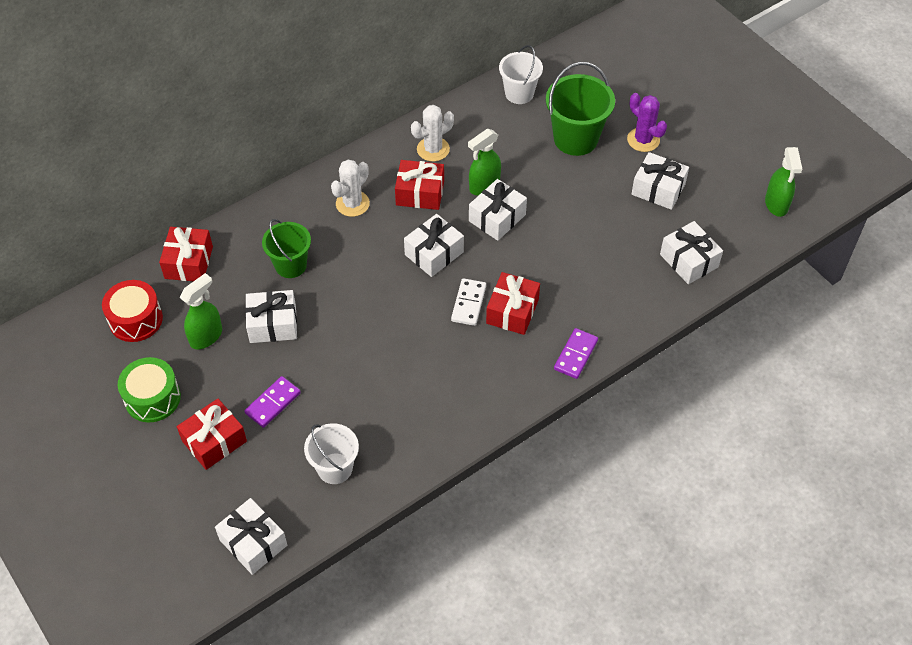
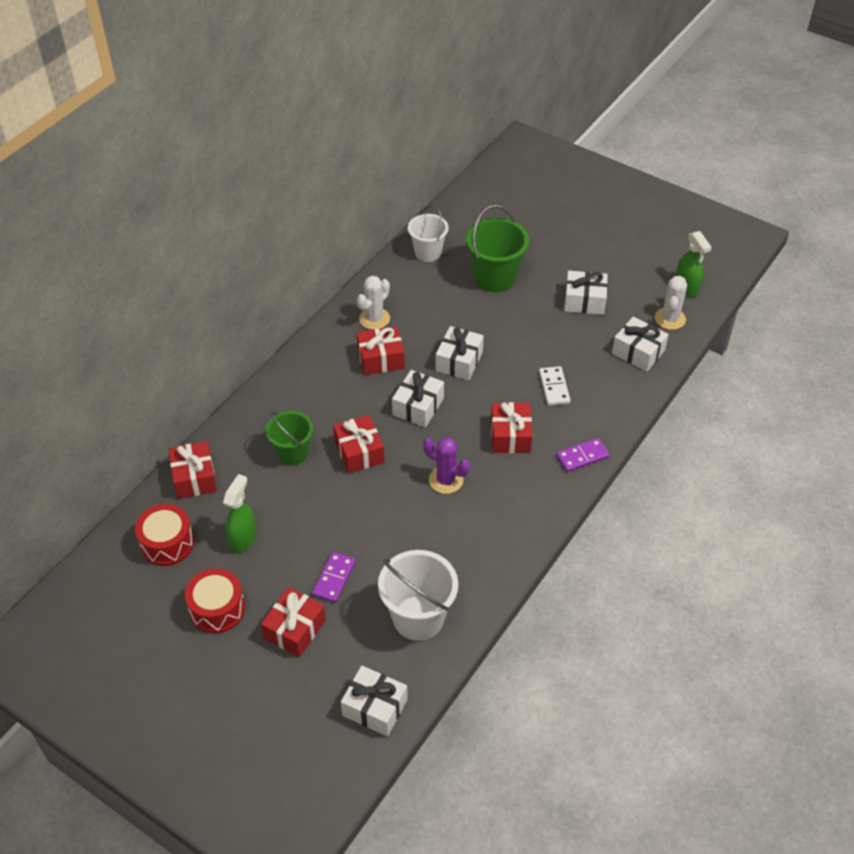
camera: 20 degrees left, 5 degrees down
green drum [118,357,181,423] -> red drum [185,568,245,634]
white gift [245,290,297,343] -> none
white bucket [304,423,359,484] -> white bucket [378,550,458,641], size x1.51
white cactus [331,160,370,217] -> white cactus moved to [655,276,687,330]
white domino [451,278,486,326] -> white domino moved to [539,366,570,406]
green spray bottle [468,129,501,195] -> none
purple domino [554,328,598,379] -> purple domino turned 60 degrees clockwise [556,438,610,472]
purple cactus [627,93,667,152] -> purple cactus moved to [423,438,470,494]
none -> red gift [333,415,385,474]

